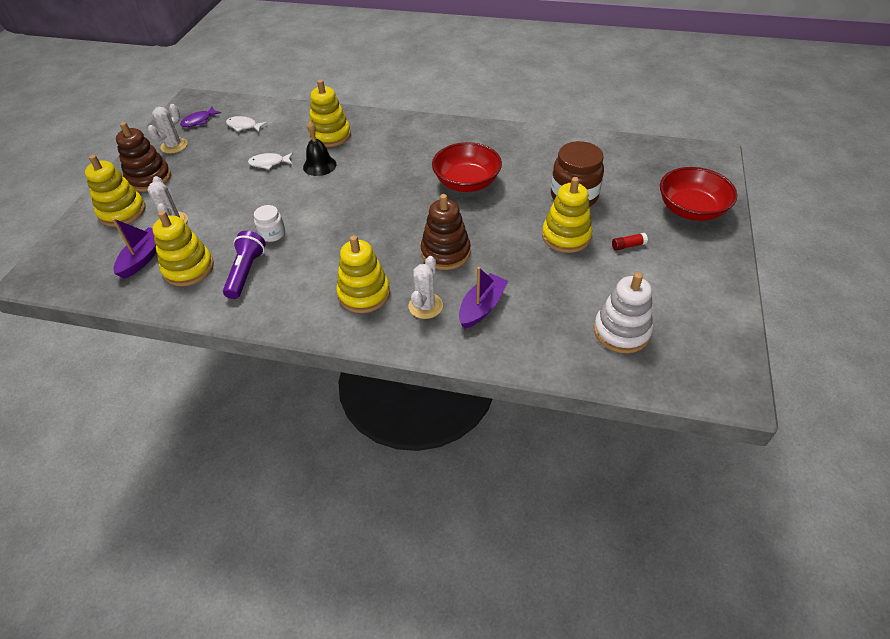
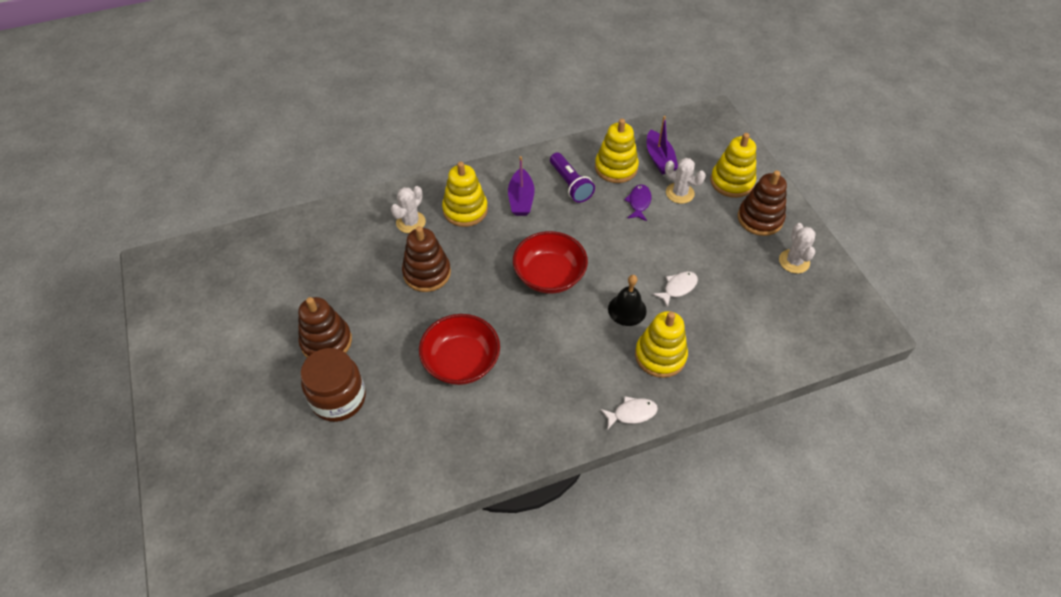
camera: 145 degrees right, 5 degrees up
purple fish [180,107,221,127] -> purple fish moved to [624,184,651,221]
white fish [226,116,267,132] -> white fish moved to [600,396,658,429]
white jar [254,205,285,242] -> none
white cactus [409,256,443,319] -> white cactus turned 45 degrees clockwise [391,186,426,233]
purple boat [459,267,508,329] -> purple boat moved to [508,156,535,216]
yellow stacking toy [542,177,593,253] -> brown stacking toy [298,297,352,358]
white stacking toy [594,273,653,353] -> none
red glue stick [612,233,648,250] -> none
red bowl [660,167,737,221] -> red bowl moved to [513,231,588,294]

